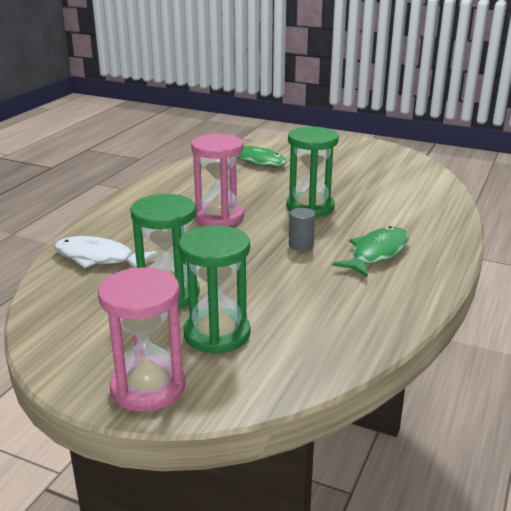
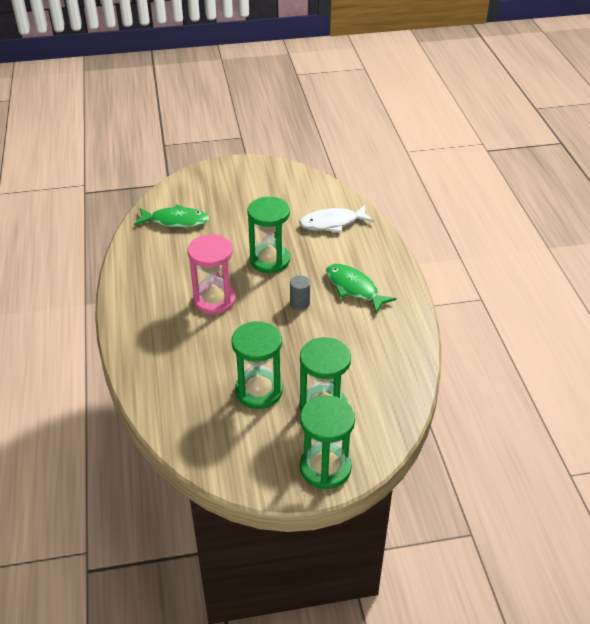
camera: 35 degrees left, 15 degrees up
white fish [54,236,158,268] -> white fish moved to [299,205,374,233]
pink hourglass [98,267,185,412] -> green hourglass [300,395,355,489]
green fish [332,226,408,278] -> green fish turned 45 degrees counterclockwise [326,264,397,313]

